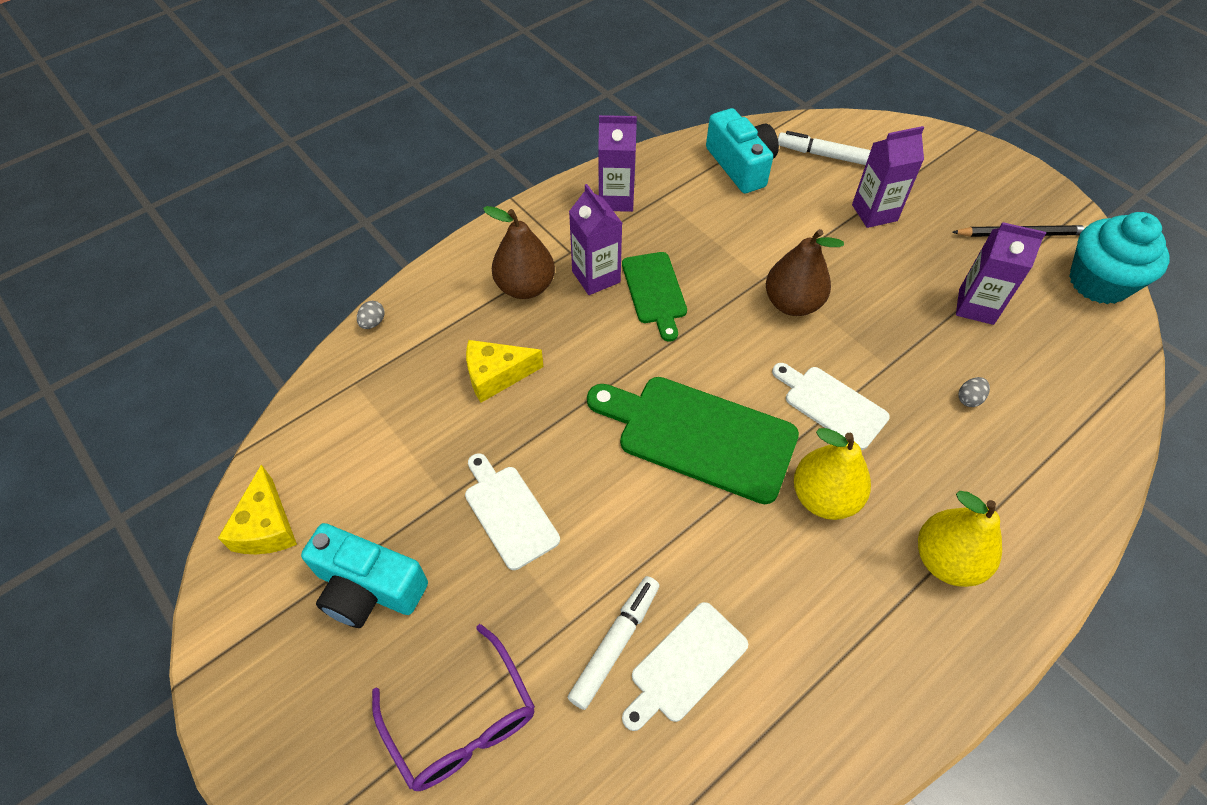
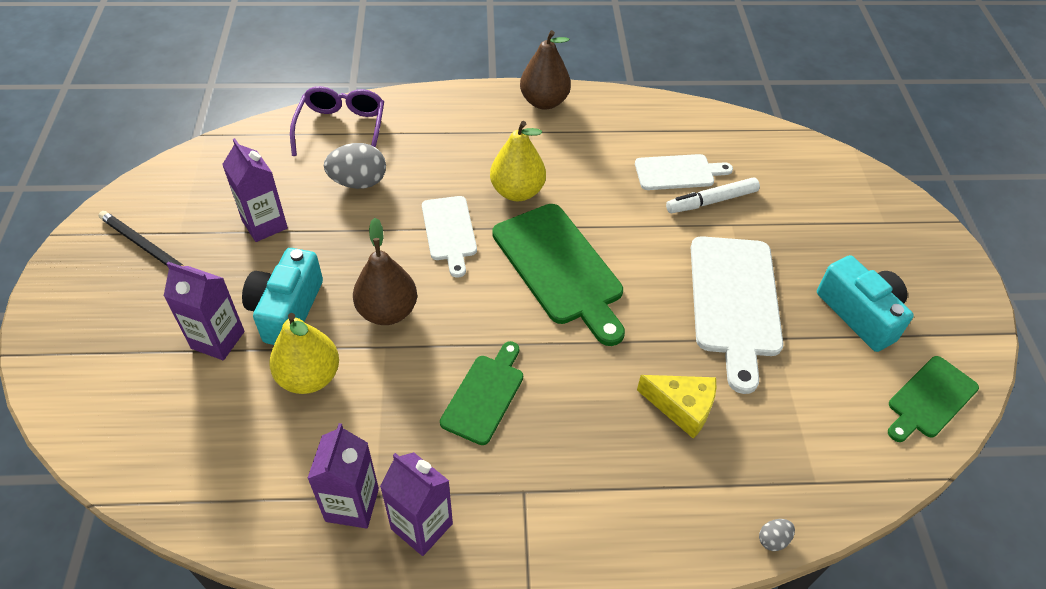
camera: 145 degrees left, 5 degrees down
yellow cheese [218,464,297,554] -> green cutting board [888,356,979,442]
purple glasses [372,624,535,791] -> purple glasses moved to [290,86,384,156]
white cutting board [465,453,560,570] -> white cutting board [691,236,783,394], size x1.70
brown pear [483,206,555,299] -> brown pear moved to [520,30,571,110]
purple carton [569,184,622,295] -> purple carton moved to [307,423,379,529]
turquoise camera [706,108,779,193] -> turquoise camera moved to [242,248,323,345]
white marker [778,131,871,165] -> none
yellow pear [918,491,1002,587] -> yellow pear moved to [269,313,339,394]
grey egg [958,377,990,407] -> grey egg [324,143,386,189], size x2.12
turquoise cupcake [1069,212,1170,304] -> none

